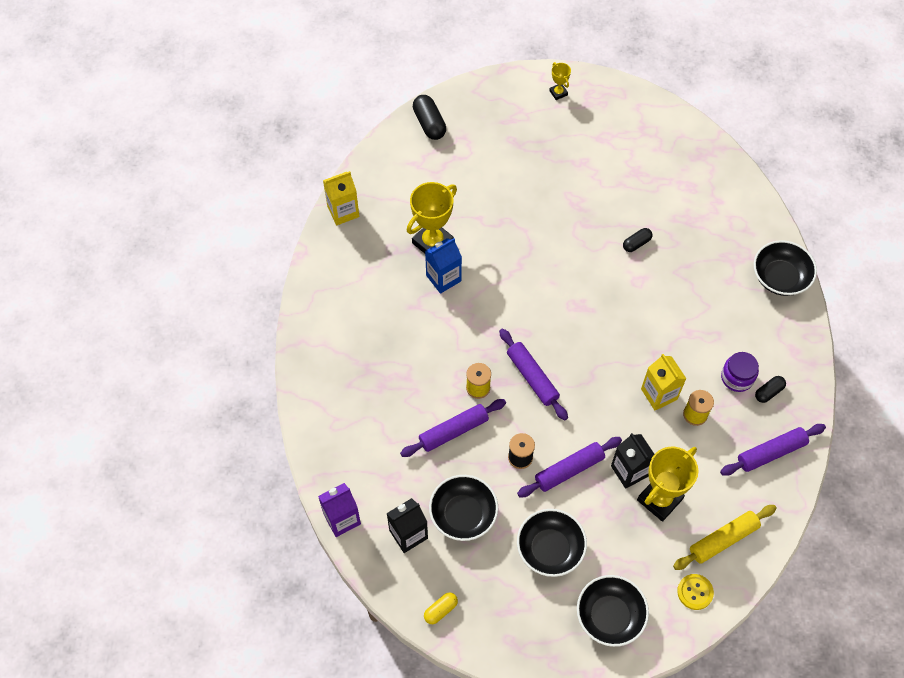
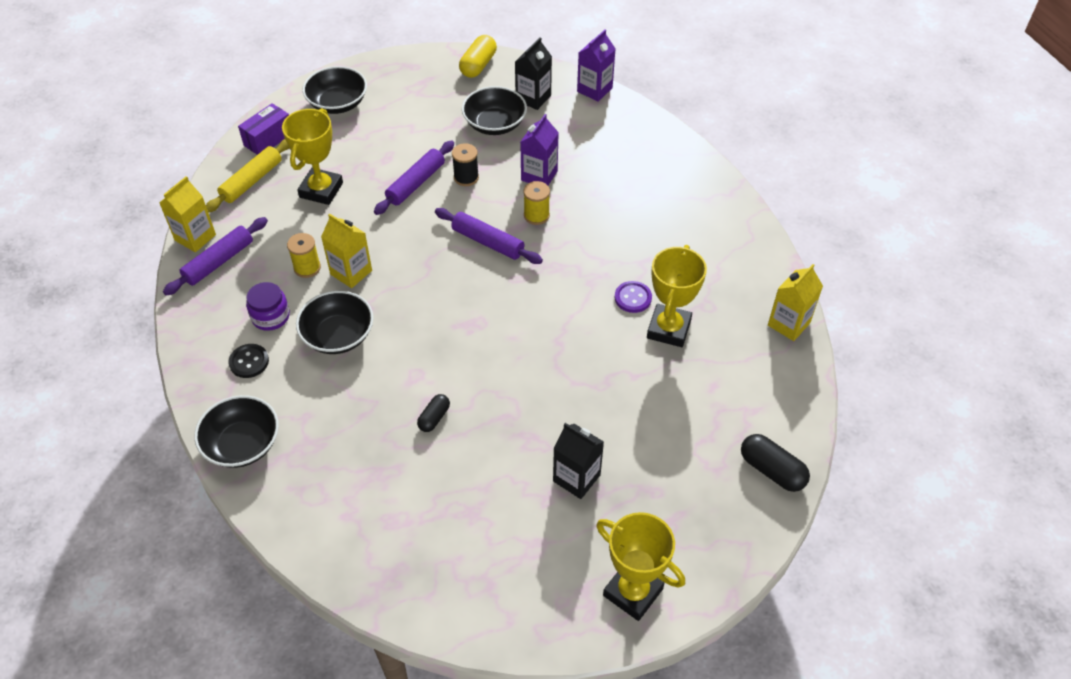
camera: 155 degrees right, 10 degrees down
purple rolling pin [400,399,506,457] -> purple carton [520,114,559,185]
yellow capsule [424,592,458,624] -> yellow capsule [459,35,497,78], size x1.62
blue carton [425,238,462,294] -> purple button [615,281,652,313]
black bowl [517,509,587,577] -> black bowl moved to [296,291,374,354]
yellow trophy [549,62,571,100] -> yellow trophy [596,512,685,621], size x2.04
black carton [611,433,654,489] -> black carton moved to [553,423,604,499]
yellow button [677,574,714,610] -> purple box [238,103,289,155]
black capsule [755,376,786,403] -> none
none -> yellow carton [159,176,216,252]
none -> black button [228,344,269,378]

